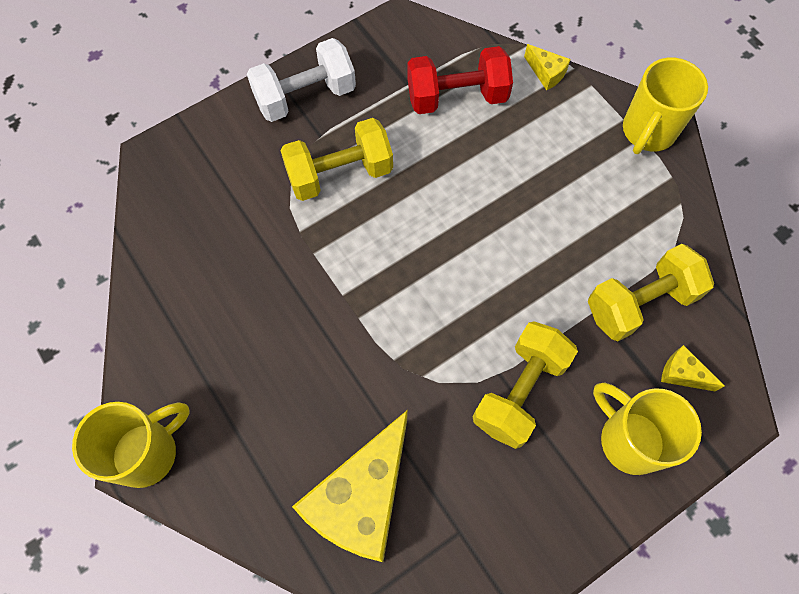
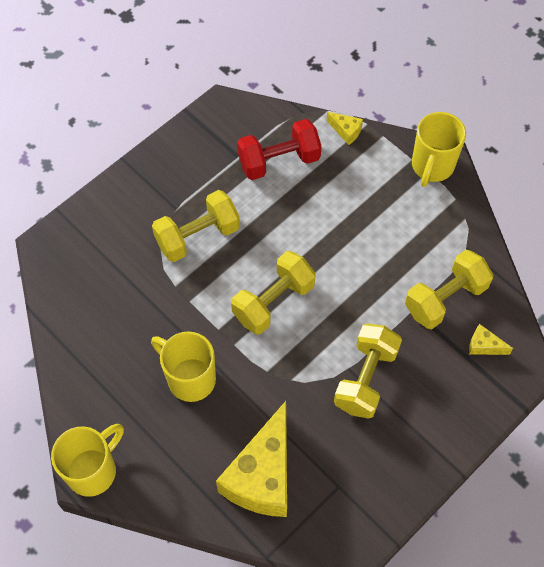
camera: 10 degrees left, 5 degrees down
white dumbbell [247,38,356,122] -> none
yellow mug [593,383,702,475] -> yellow mug moved to [151,331,216,402]
none -> yellow dumbbell [231,251,316,334]

